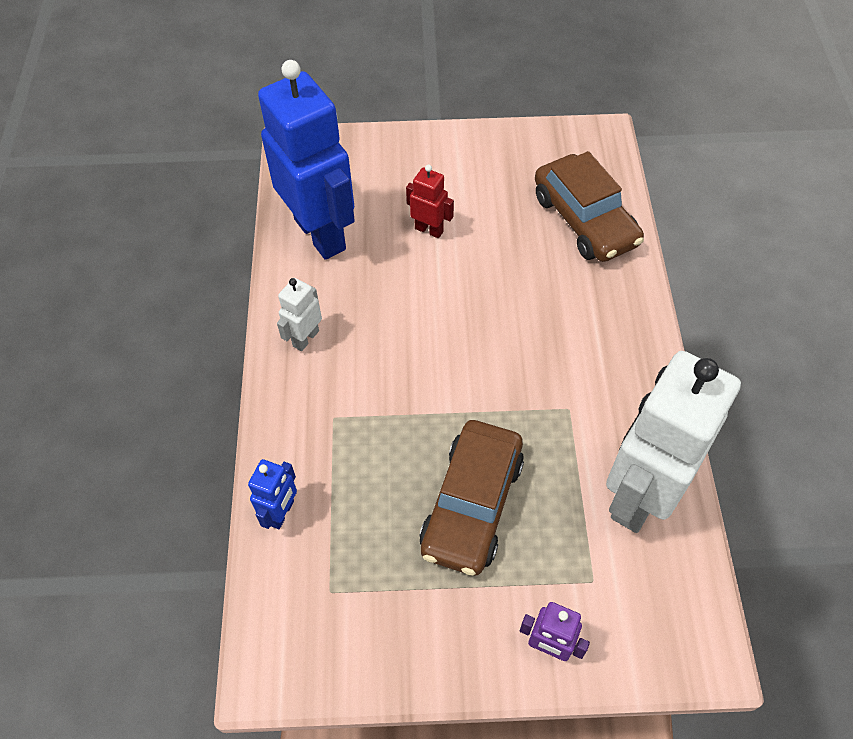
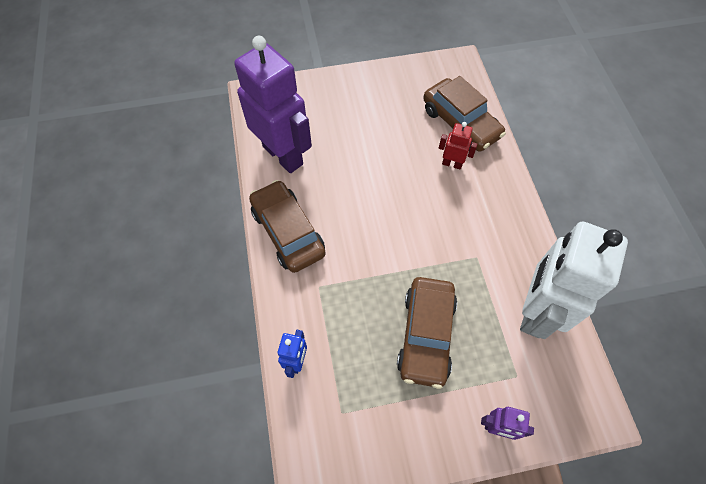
camera: 10 degrees left, 5 degrees up
blue robot [258,60,355,260] -> purple robot [234,36,312,173]
white robot [277,278,322,351] -> brown car [249,180,326,273]
red robot [406,165,454,238] -> red robot moved to [439,122,478,170]

